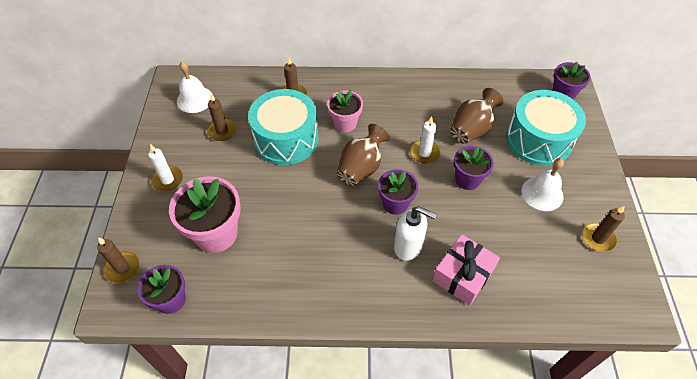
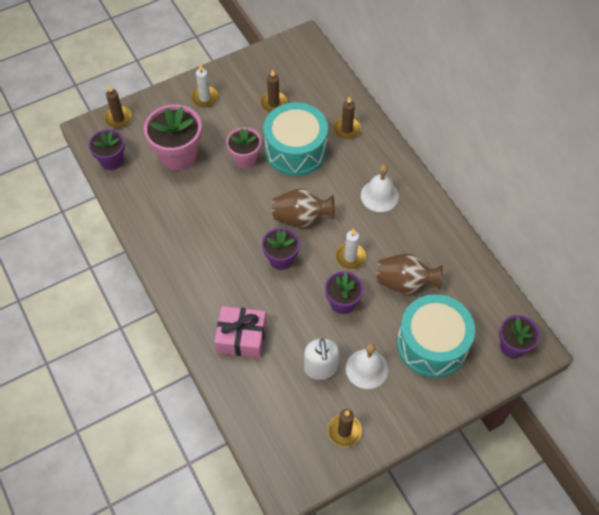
camera: 60 degrees right, 5 degrees up
white bell [177,61,213,113] -> white bell moved to [361,164,399,212]
pink flower pot [327,90,363,132] -> pink flower pot moved to [226,127,261,168]
white soap dispenser [394,206,437,261] -> white soap dispenser moved to [304,339,339,380]

